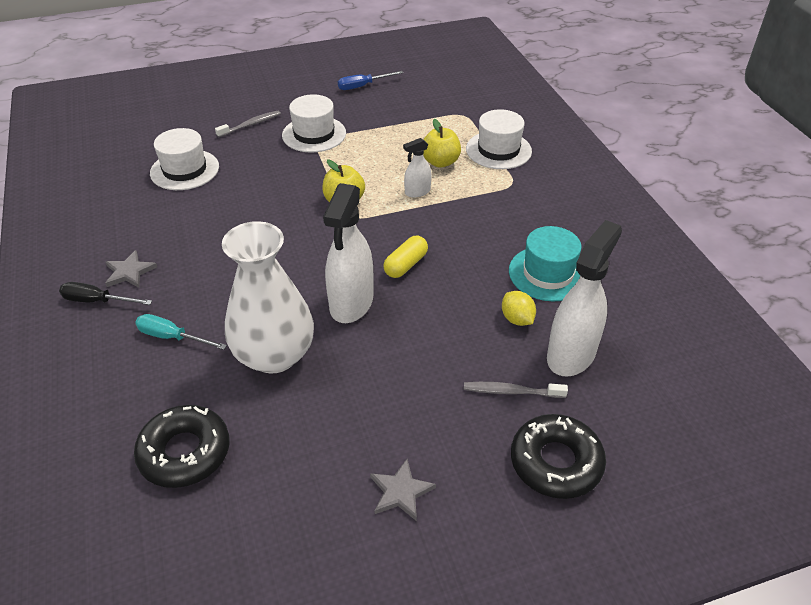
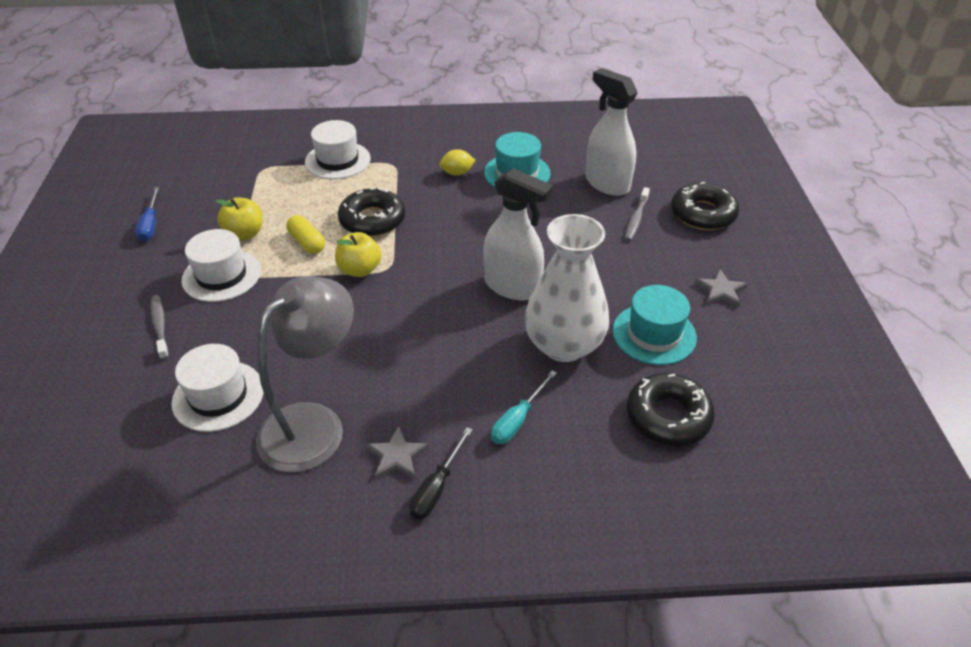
camera: 75 degrees left, 0 degrees up
yellow capsule [383,236,428,278] -> yellow capsule moved to [286,215,325,254]
white spray bottle [403,138,432,198] -> black donut [338,188,405,237]
yellow apple [423,119,461,168] -> yellow apple moved to [215,197,263,240]
yellow lemon [502,291,536,326] -> yellow lemon moved to [439,149,476,176]
none -> grey lamp [256,276,354,472]
none -> turquoise hat [613,285,697,365]

